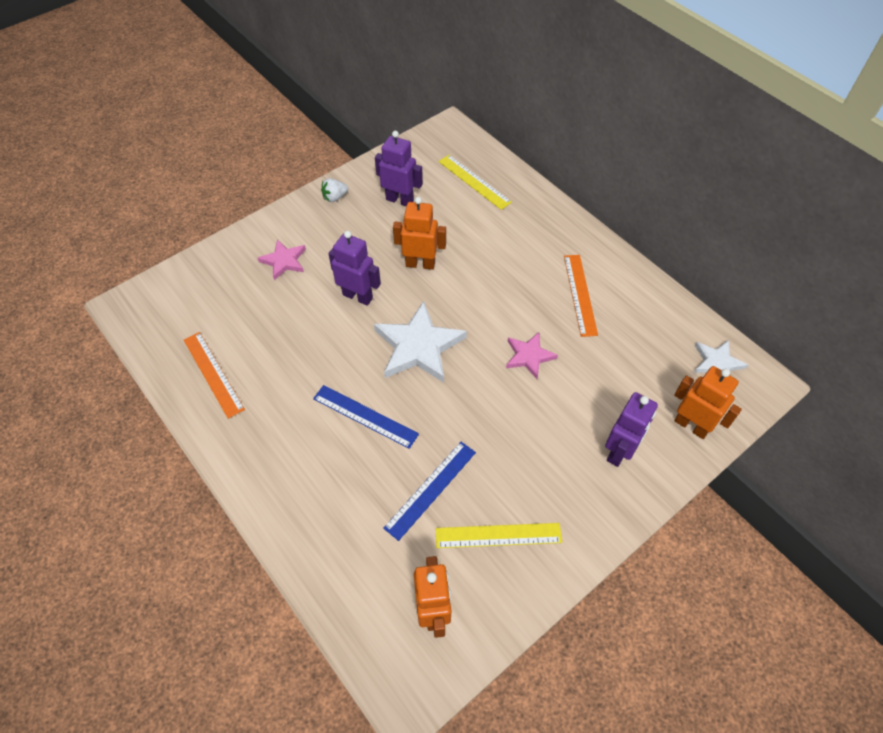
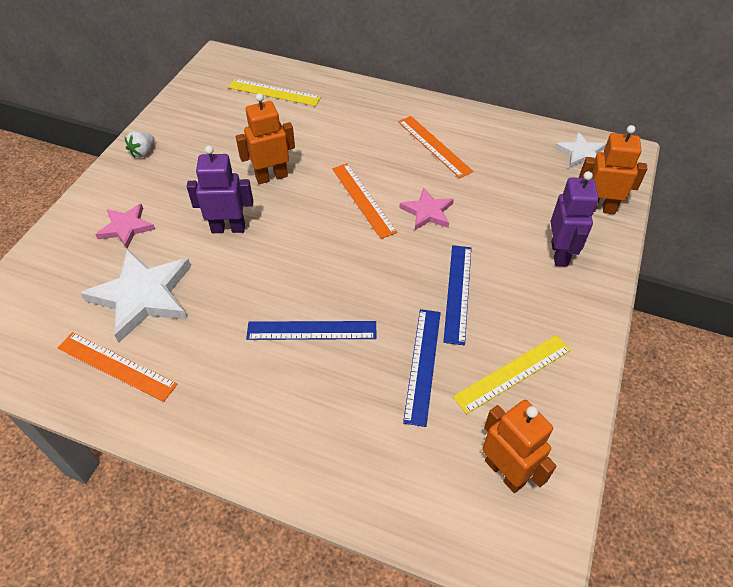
camera: 30 degrees left, 5 degrees down
white star [374,301,467,383] -> white star moved to [80,249,191,343]
purple robot [375,131,423,206] -> none
none -> orange ruler [332,163,397,239]
none -> blue ruler [443,245,471,345]

